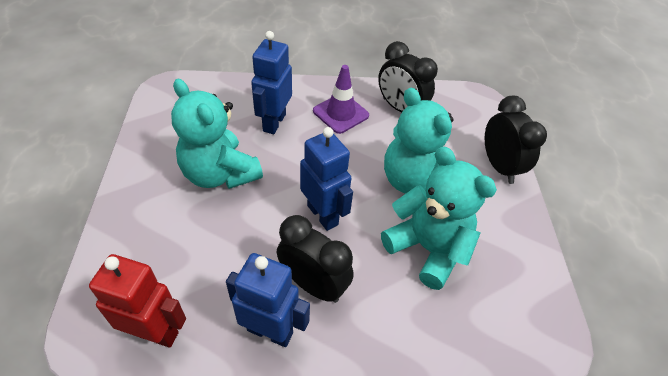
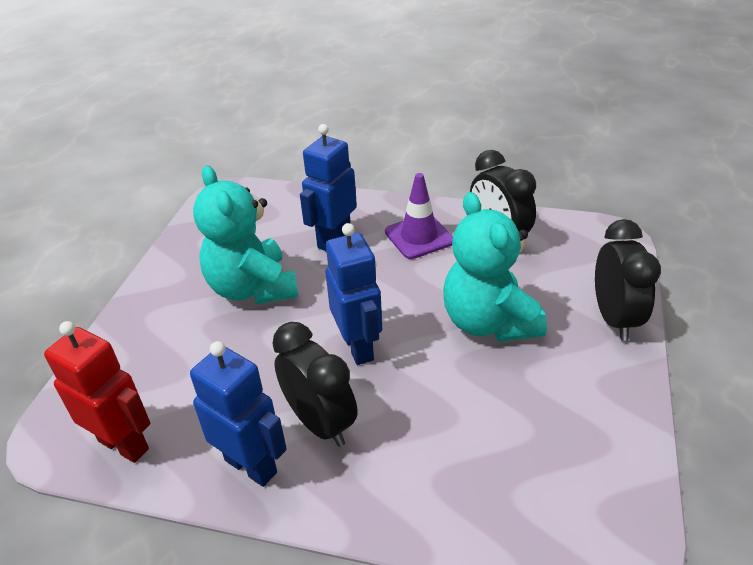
camera: 20 degrees right, 10 degrees down
turquoise teddy bear [381,147,497,290] -> none

